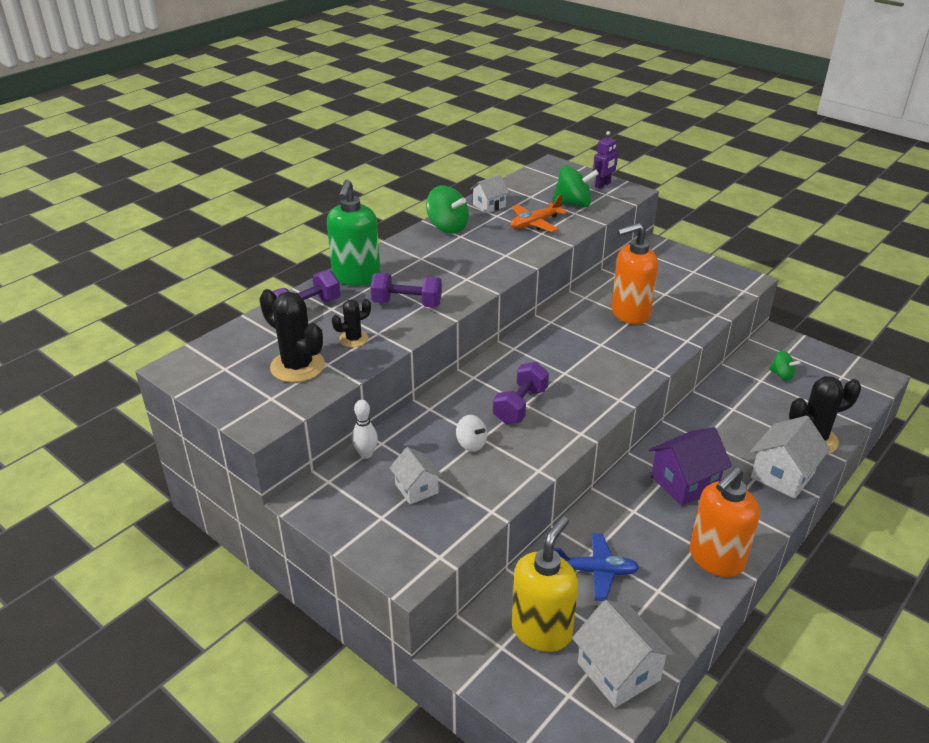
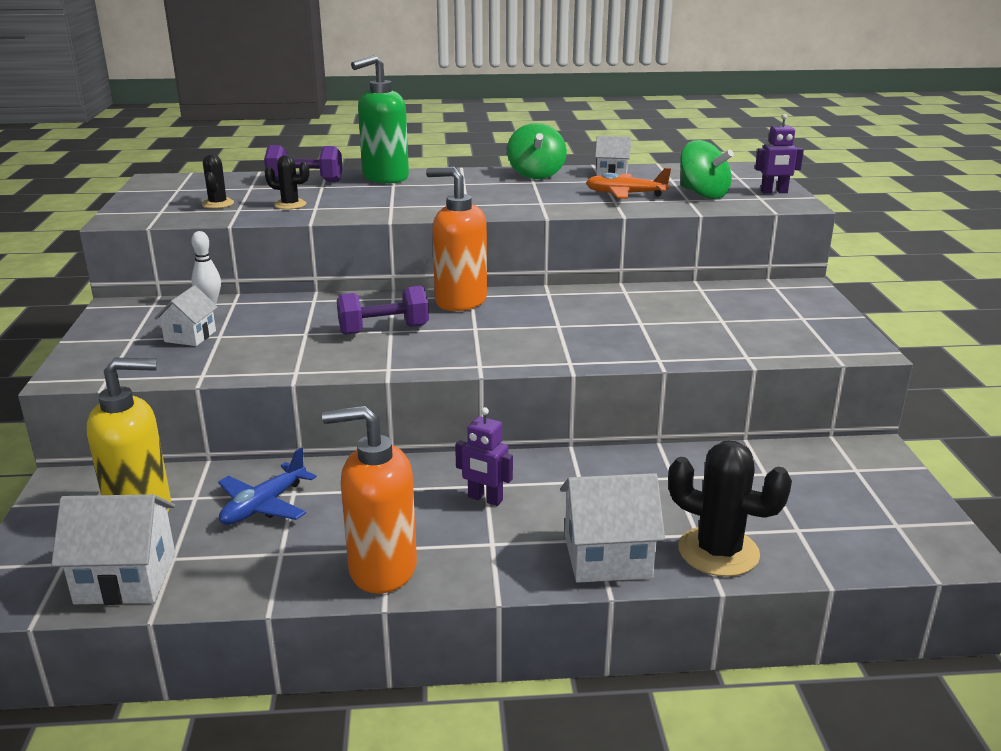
camera: 45 degrees right, 10 degrees down
black cactus [259,289,325,383] -> black cactus [202,154,234,209], size x0.56
purple dumbbell [371,273,442,308] -> none
white spinning top [456,415,487,452] -> none
blue plane [554,533,640,601] -> blue plane turned 75 degrees clockwise [218,448,317,525]
white house [572,600,675,708] -> white house turned 75 degrees clockwise [51,494,175,605]
orange soap dispenser [611,223,658,325] -> orange soap dispenser moved to [426,167,487,311]
purple house [649,427,732,506] -> purple robot [455,407,513,506]
green spinning top [769,351,801,381] -> none

